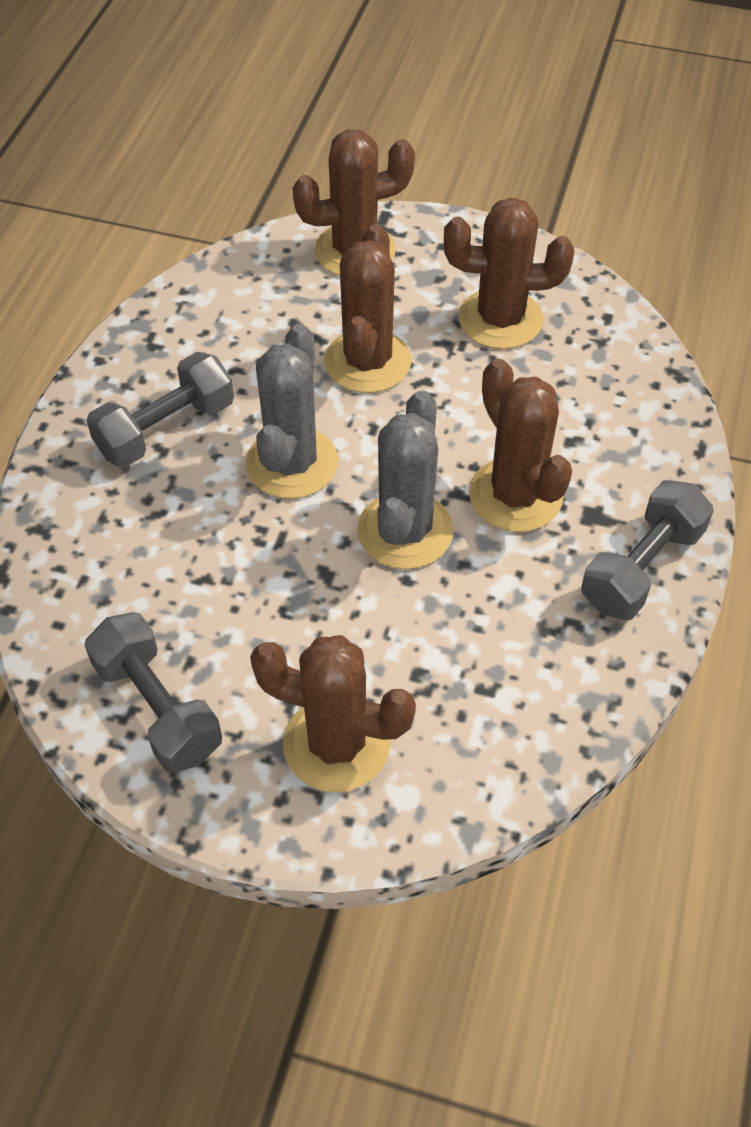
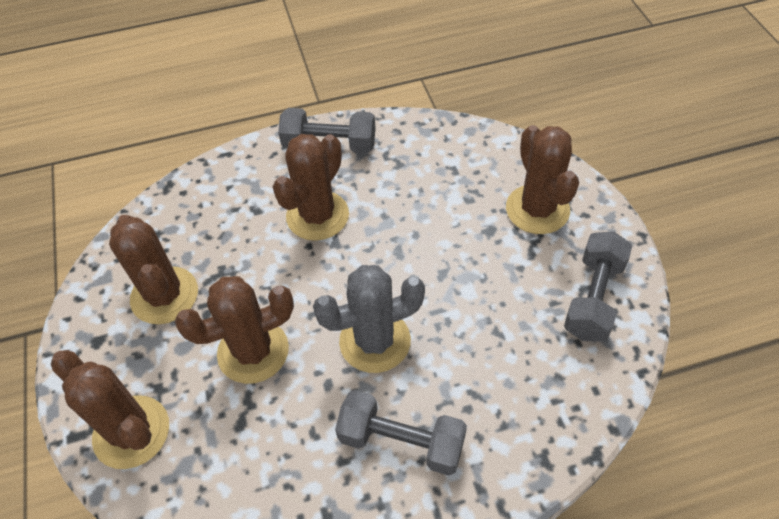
camera: 120 degrees left, 0 degrees up
grey cactus [357,390,453,569] -> none

